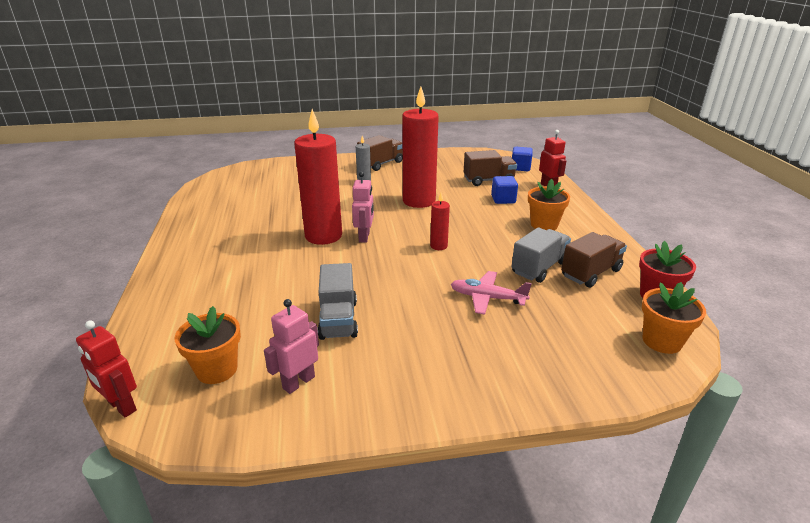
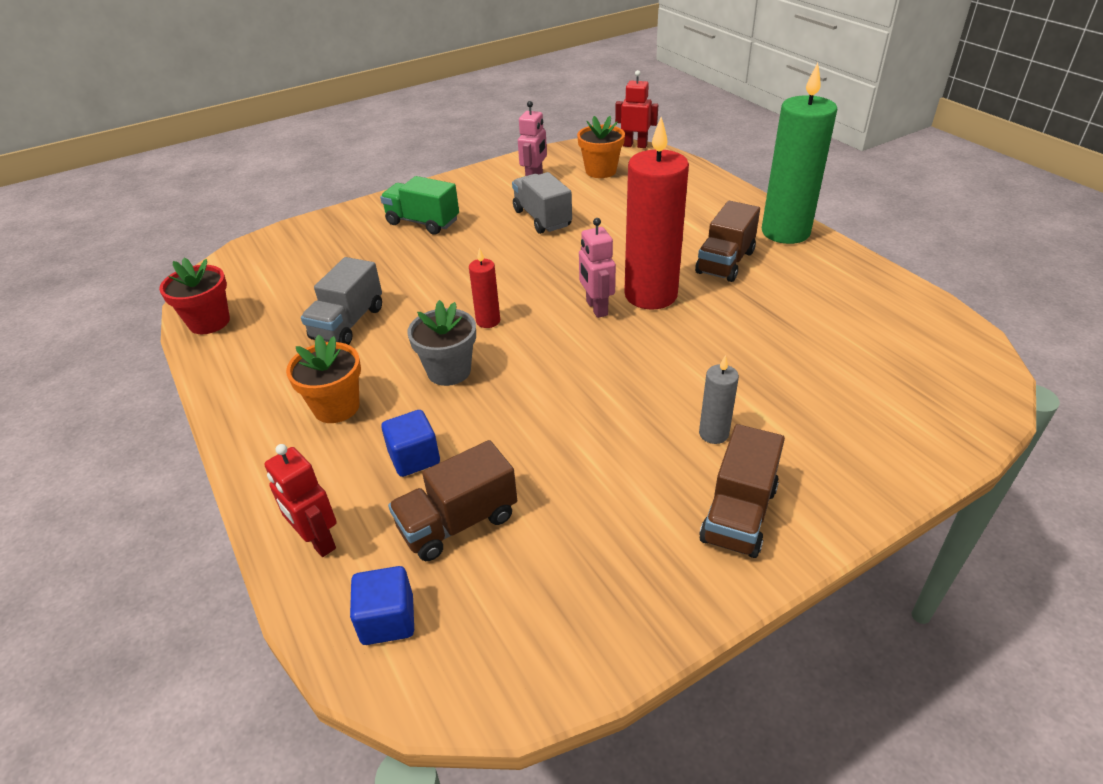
camera: 160 degrees right, 10 degrees up
red candle [403,87,439,208] -> none
pink plane [451,271,532,315] -> none
brown truck [561,232,627,288] -> brown truck moved to [695,201,760,282]
orange flower pot [642,282,706,354] -> none
none -> green truck [380,176,459,235]
none -> grey flower pot [407,300,476,386]
none -> green candle [762,63,837,244]

